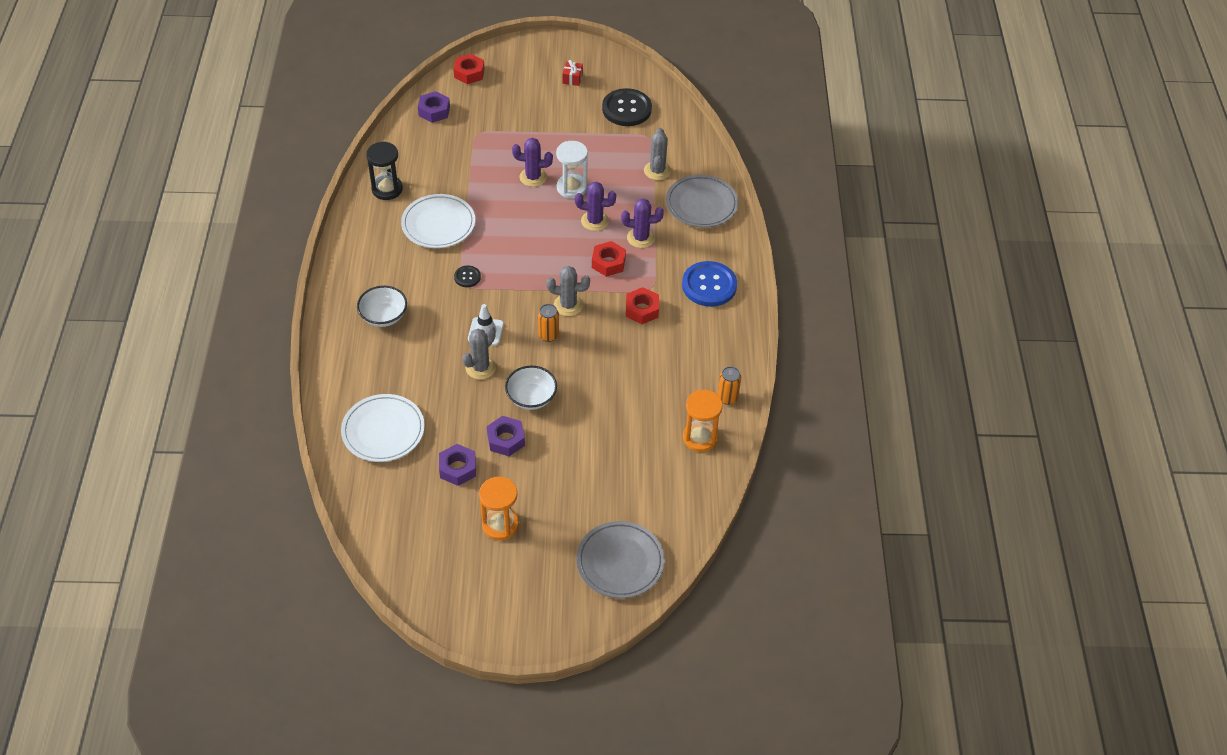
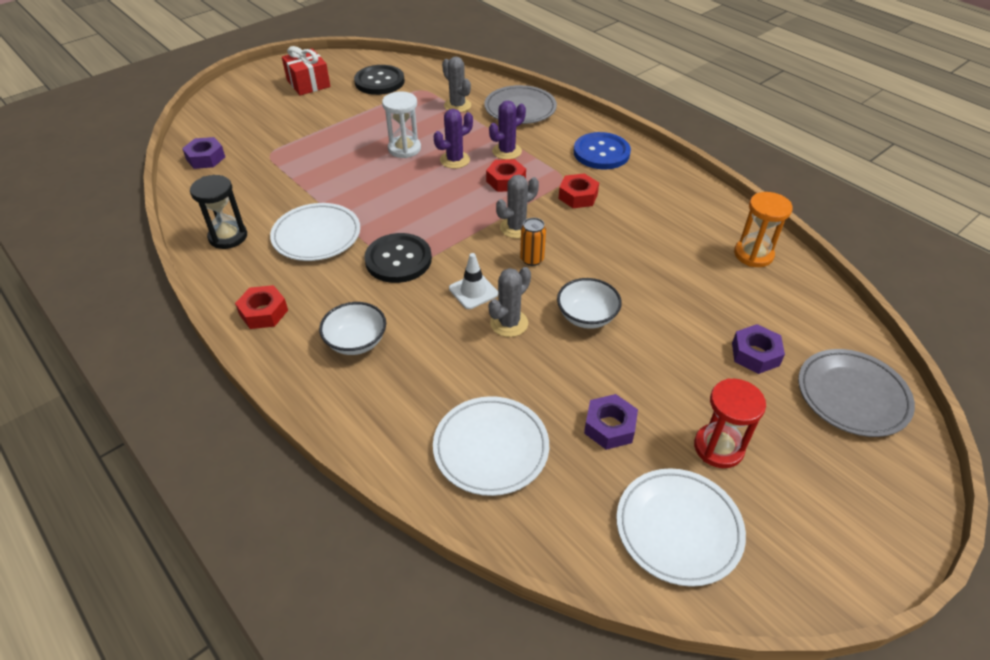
camera: 40 degrees left, 5 degrees down
red nut [453,54,485,84] -> red nut moved to [235,285,288,329]
black button [454,265,481,287] -> black button [364,233,432,283], size x2.07
grey cactus [462,326,496,380] -> grey cactus turned 45 degrees clockwise [489,267,531,337]
orange hourglass [479,477,519,540] -> red hourglass [694,378,766,468]
purple nut [487,416,525,456] -> purple nut moved to [732,324,785,374]
purple cactus [512,138,553,187] -> none
red gift [562,60,583,86] -> red gift [282,46,331,95], size x1.88
orange can [717,366,741,405] -> none
none -> white plate [616,468,746,587]

